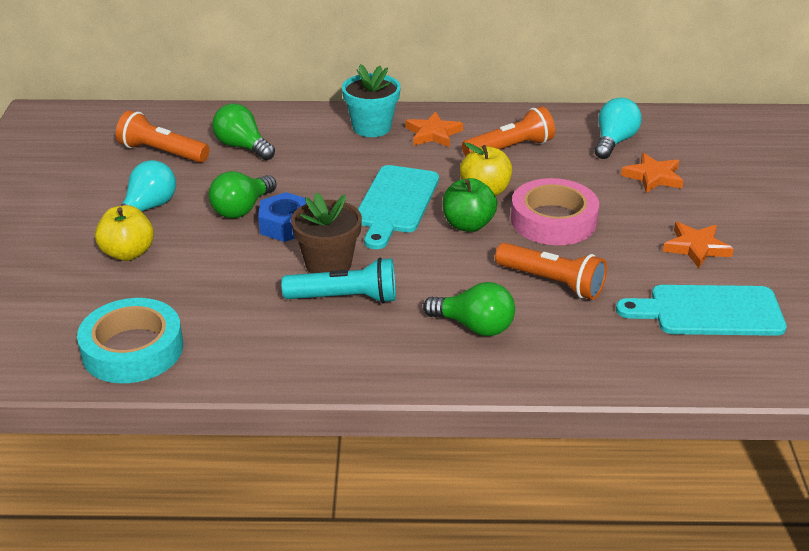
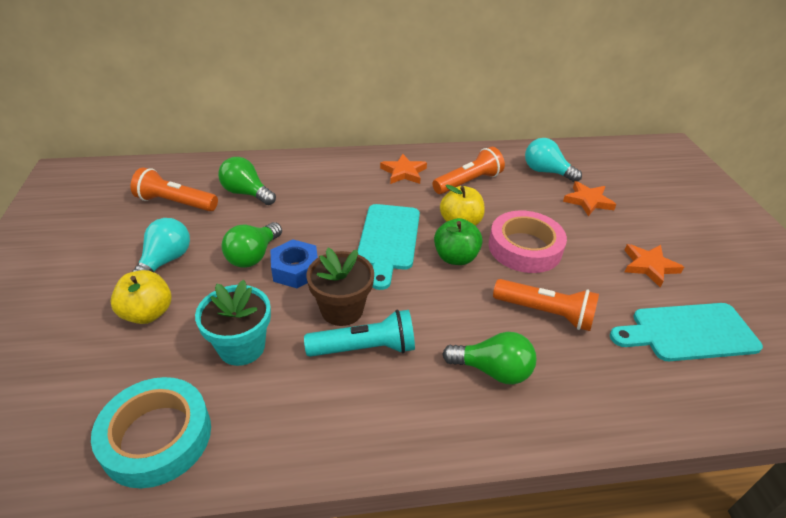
camera: 10 degrees left, 5 degrees up
turquoise flower pot [342,64,401,137] -> turquoise flower pot moved to [195,280,271,366]
turquoise light bulb [594,98,642,159] -> turquoise light bulb turned 75 degrees counterclockwise [525,138,582,182]

